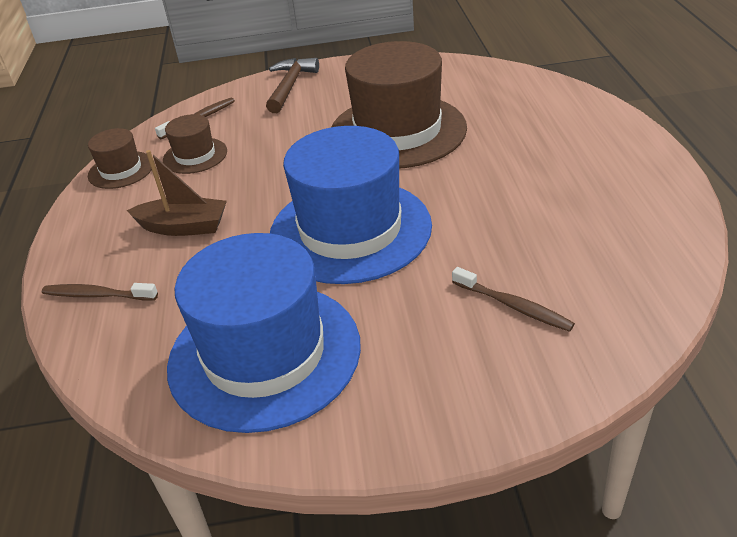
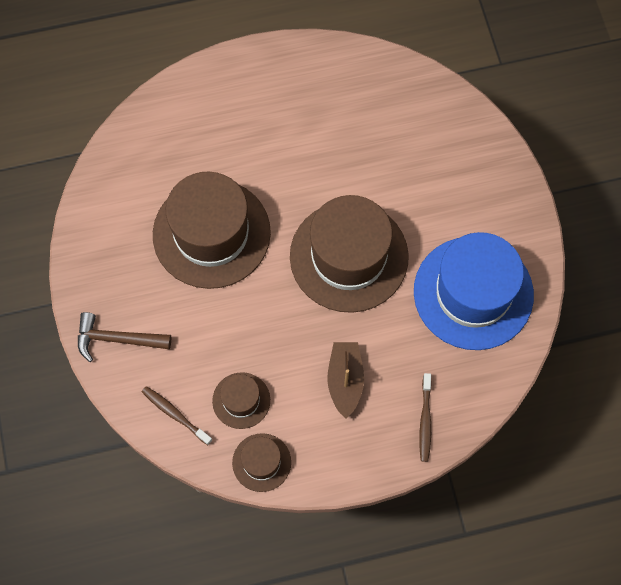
camera: 100 degrees left, 30 degrees up
blue hat [270,126,432,284] -> brown hat [290,195,409,313]
brown toothbrush [452,267,575,332] -> none

